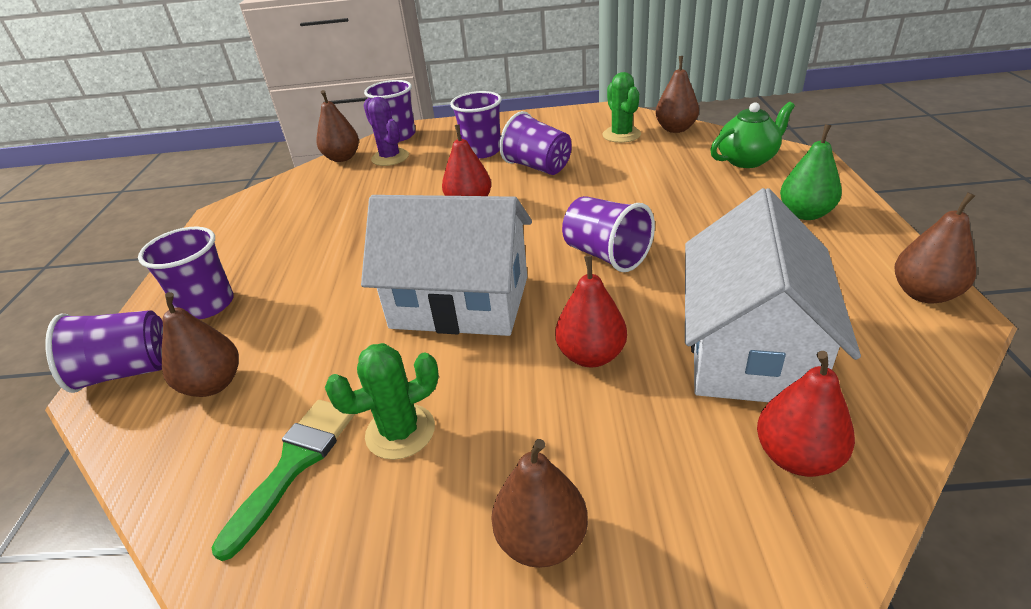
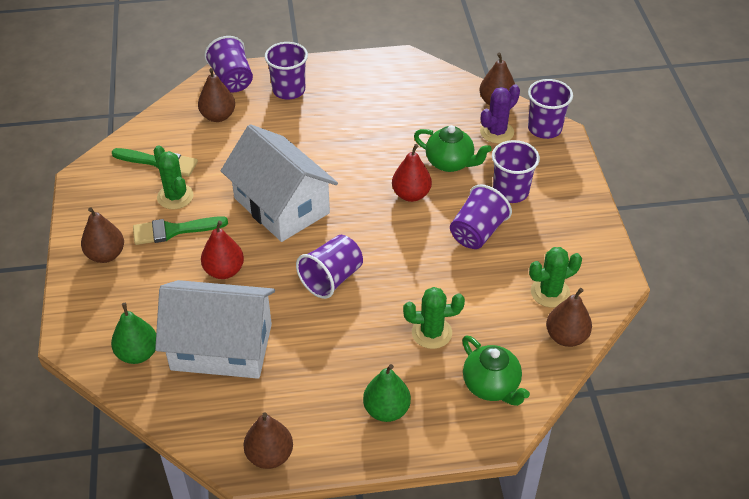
camera: 80 degrees right, 10 degrees up
white house [361,195,532,336] -> white house turned 45 degrees counterclockwise [221,124,338,242]
red pear [757,351,855,477] -> green pear [111,303,156,364]
none -> green brush [133,216,228,245]
none -> green cactus [403,287,465,349]
none -> green teapot [414,125,492,172]

